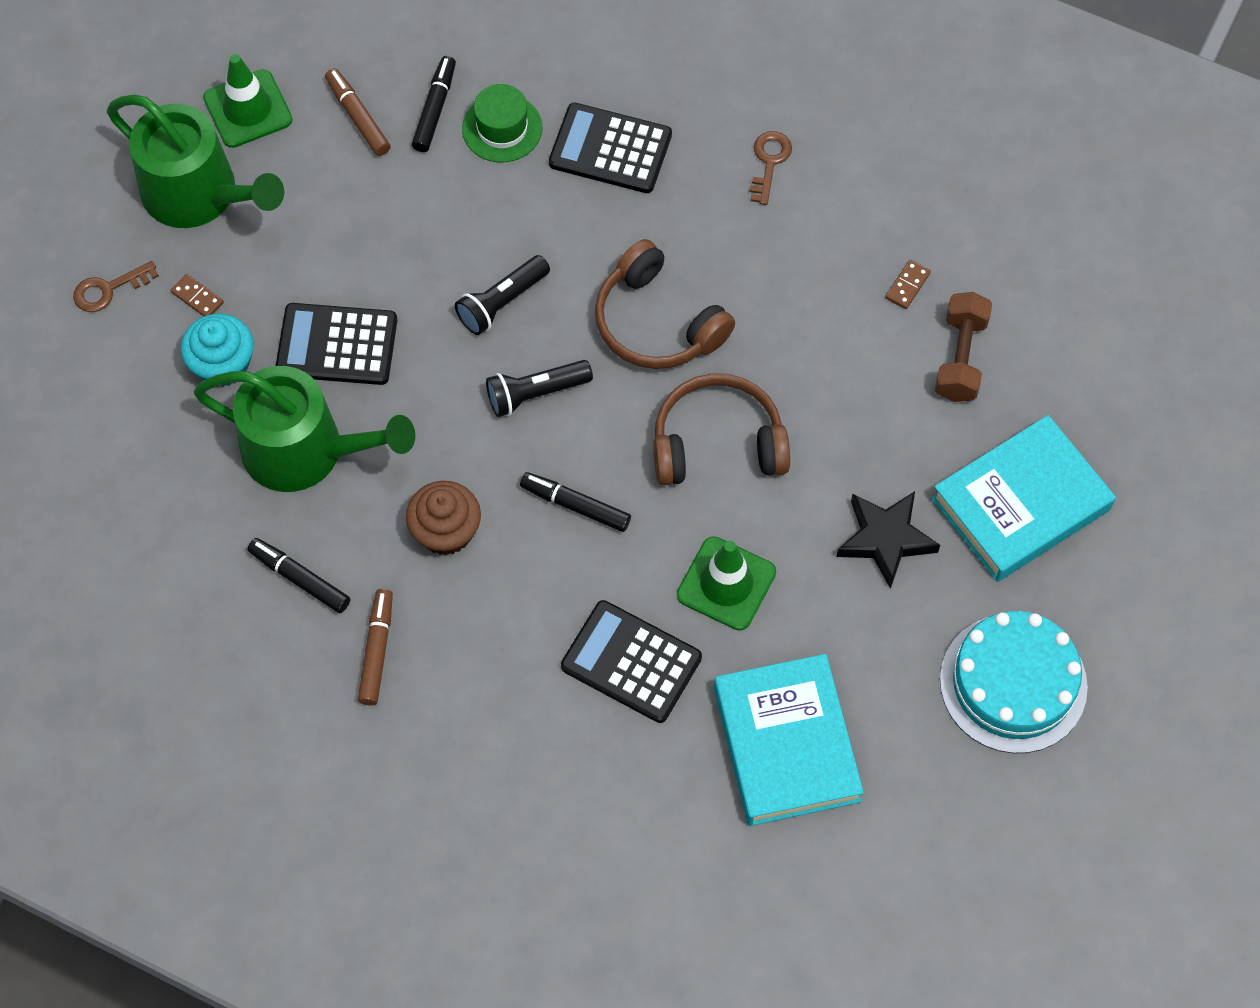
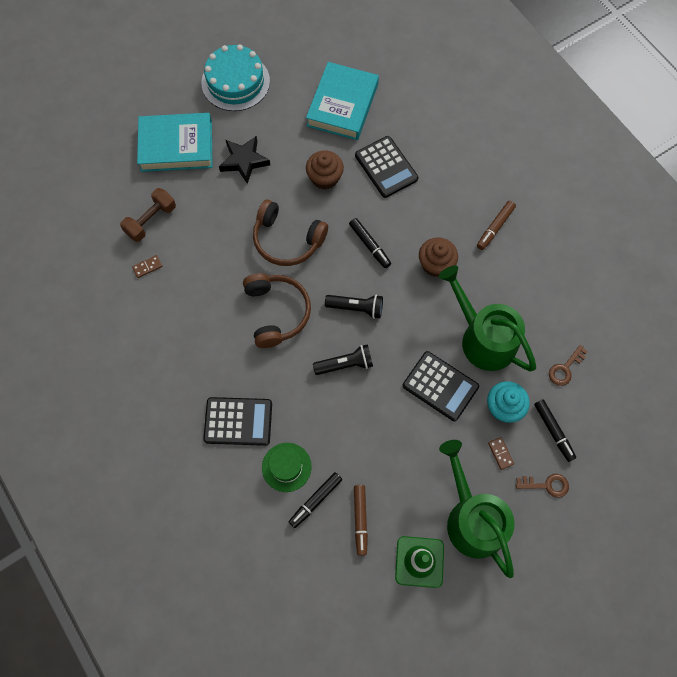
camera: 150 degrees left, 5 degrees up
black marker [247,538,351,613] -> black marker moved to [534,399,576,462]
black calculator [549,103,672,193] -> black calculator turned 45 degrees counterclockwise [203,397,272,446]
green traffic cone [677,536,776,630] -> brown cupcake [306,151,344,190]
brown key [749,131,792,205] -> brown key moved to [549,345,588,386]

